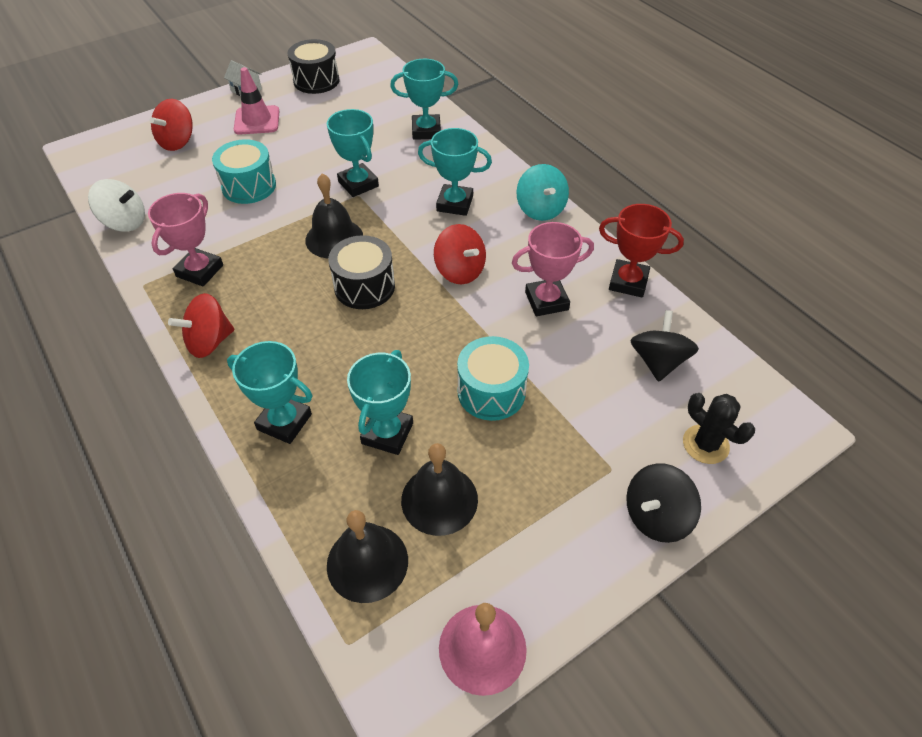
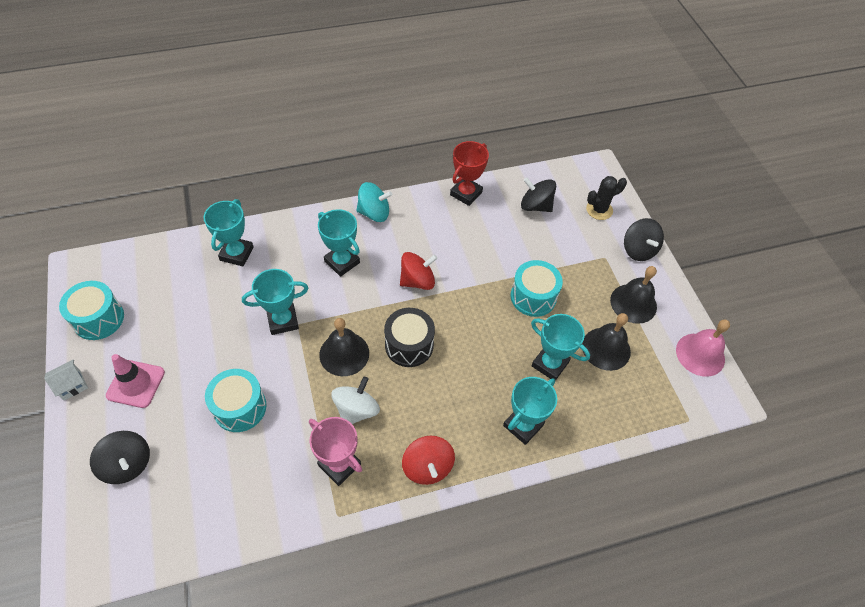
camera: 75 degrees left, 5 degrees up
white spinning top [88,179,145,232] -> white spinning top moved to [331,377,380,424]
red spinning top [150,99,193,151] -> black spinning top [90,431,150,484]
black drum [288,39,339,94] -> turquoise drum [59,281,124,340]
black bell [327,510,408,603] -> black bell moved to [610,266,657,324]
turquoise trophy [418,128,492,216] -> turquoise trophy turned 75 degrees counterclockwise [318,209,360,277]
pink trophy [512,222,594,316] -> none

